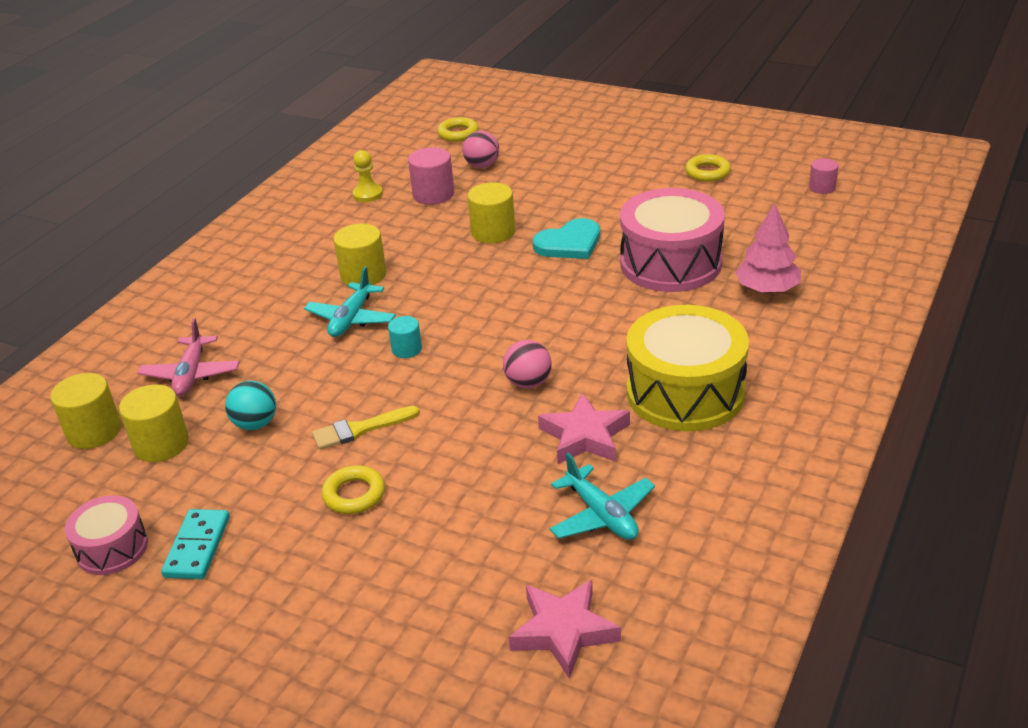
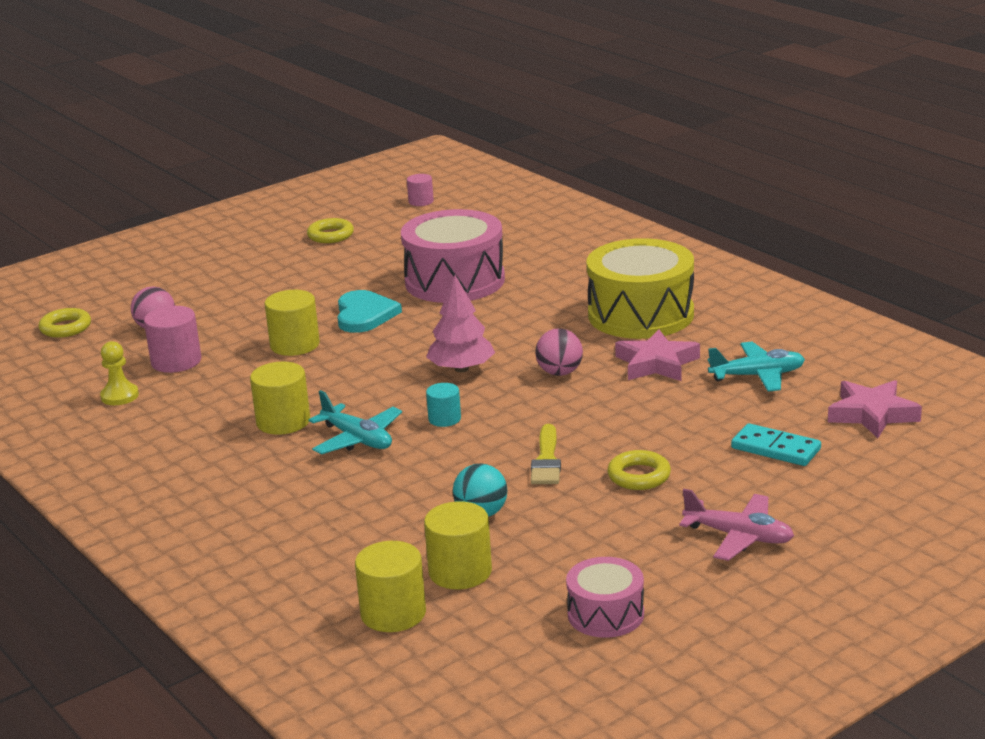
camera: 65 degrees left, 10 degrees down
pink plane [137,318,240,396] -> pink plane moved to [679,489,794,561]
turquoise domino [161,509,230,579] -> turquoise domino moved to [731,423,821,466]
pink tree [735,203,801,293] -> pink tree moved to [426,275,495,372]

